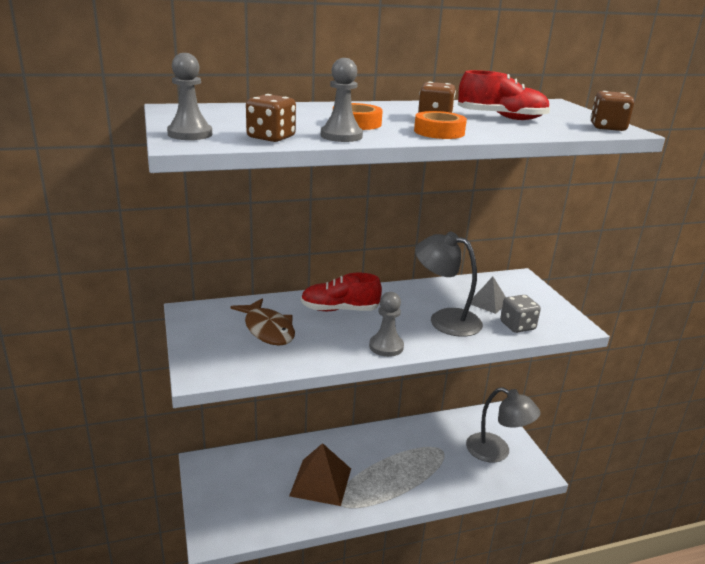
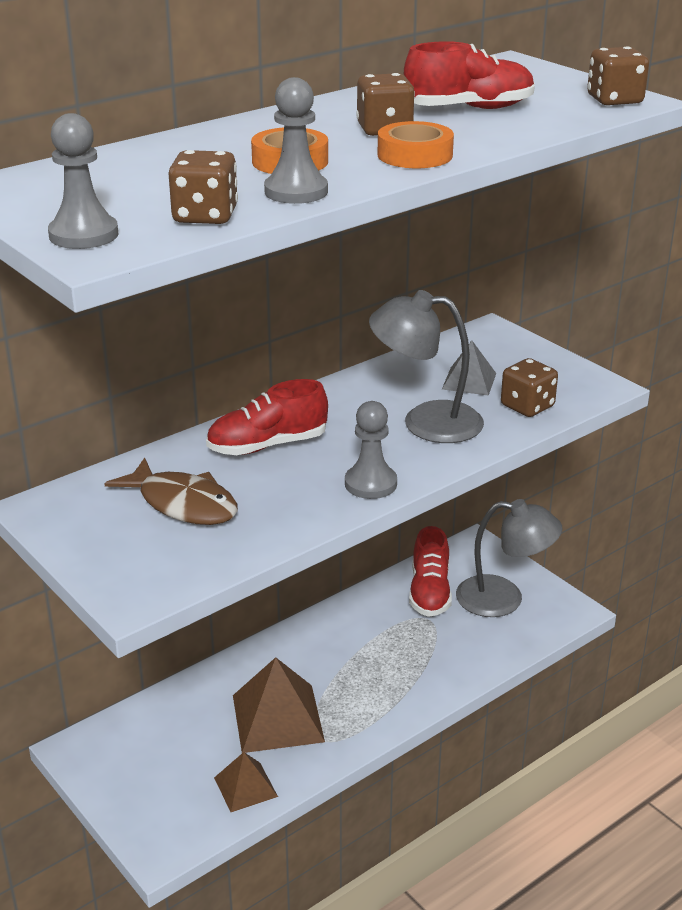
camera: 20 degrees left, 5 degrees up
grey dice [500,295,541,333] -> brown dice [501,358,558,417]
none -> brown pyramid [214,752,278,812]
none -> red shoe [409,526,452,617]

